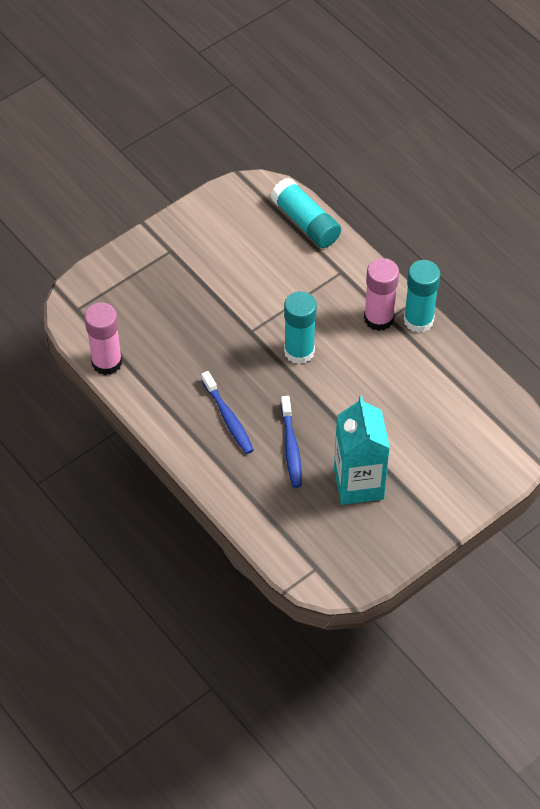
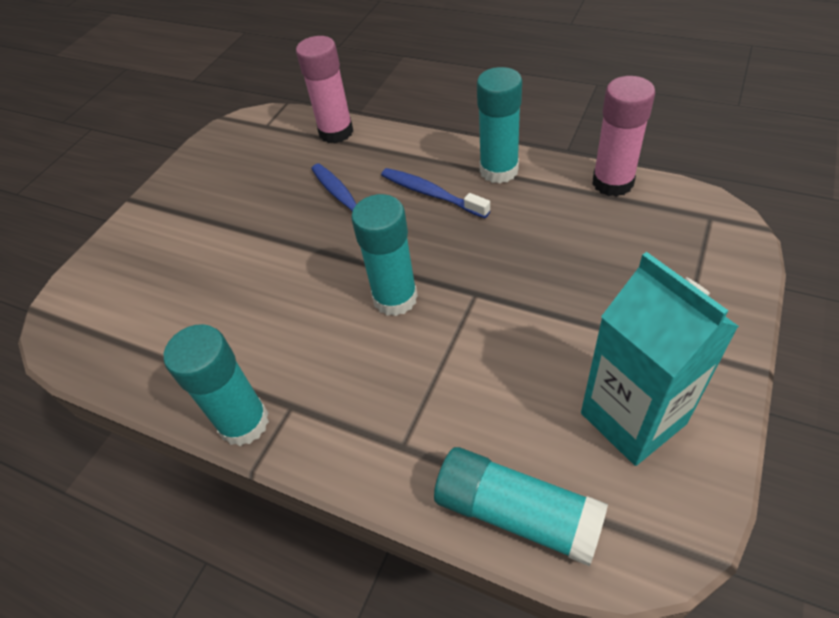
camera: 160 degrees right, 5 degrees down
turquoise carton [334,396,390,505] -> turquoise carton moved to [581,252,739,466]
pink glue stick [364,258,399,331] -> pink glue stick moved to [296,36,353,143]
none -> turquoise glue stick [477,67,522,184]

